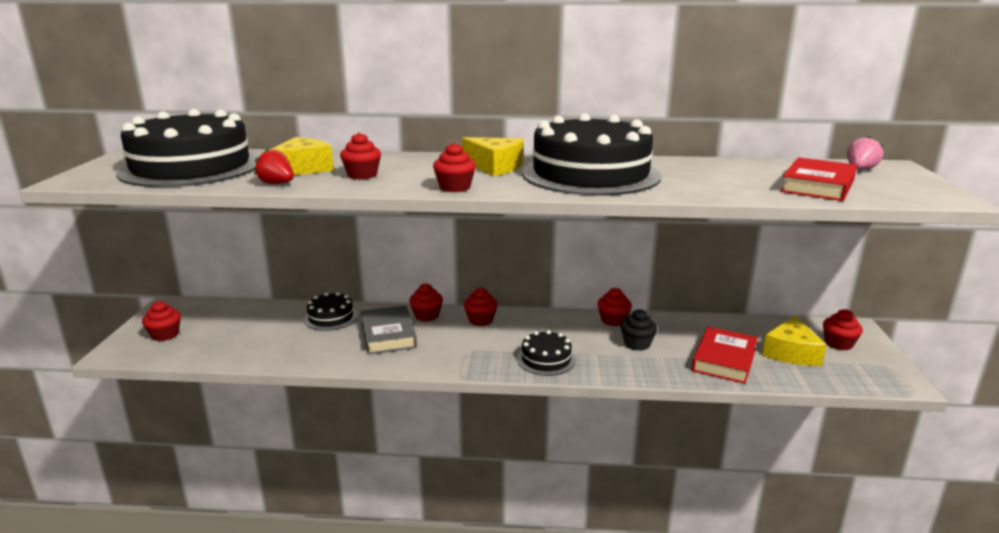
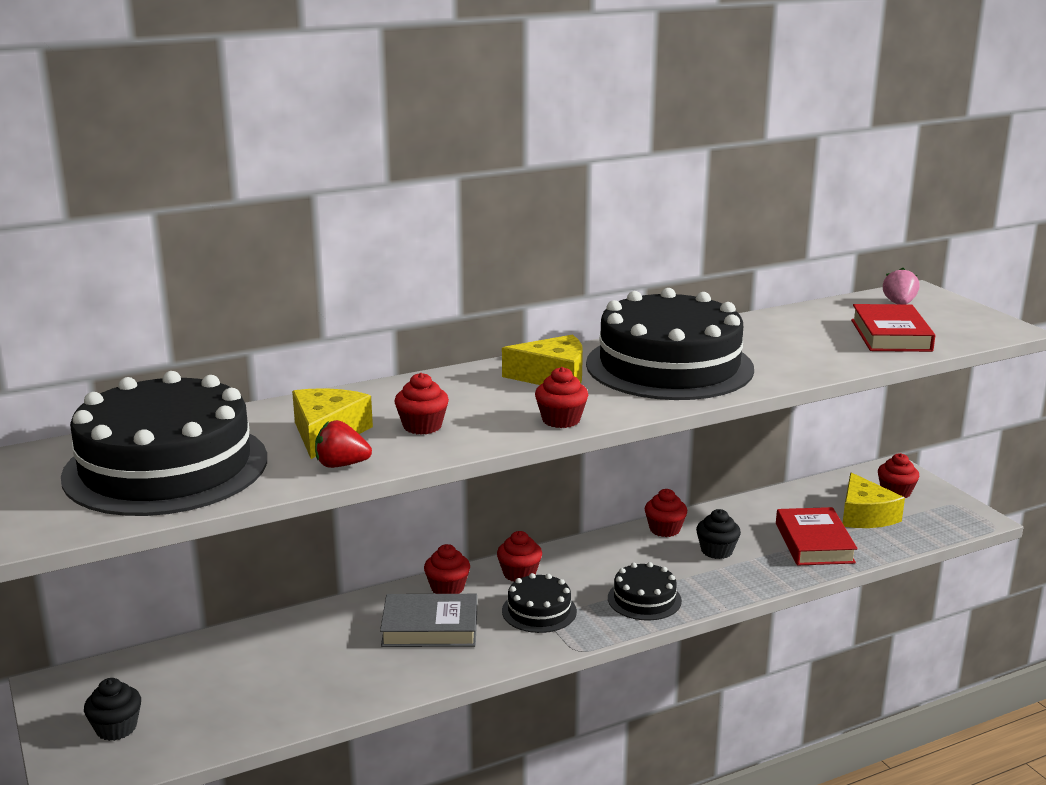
camera: 30 degrees left, 0 degrees up
red cupcake [142,301,181,341] -> black cupcake [84,678,141,741]
black cake [304,292,358,331] -> black cake moved to [502,573,577,633]
grey book [360,305,417,355] -> grey book turned 45 degrees counterclockwise [380,594,477,647]

